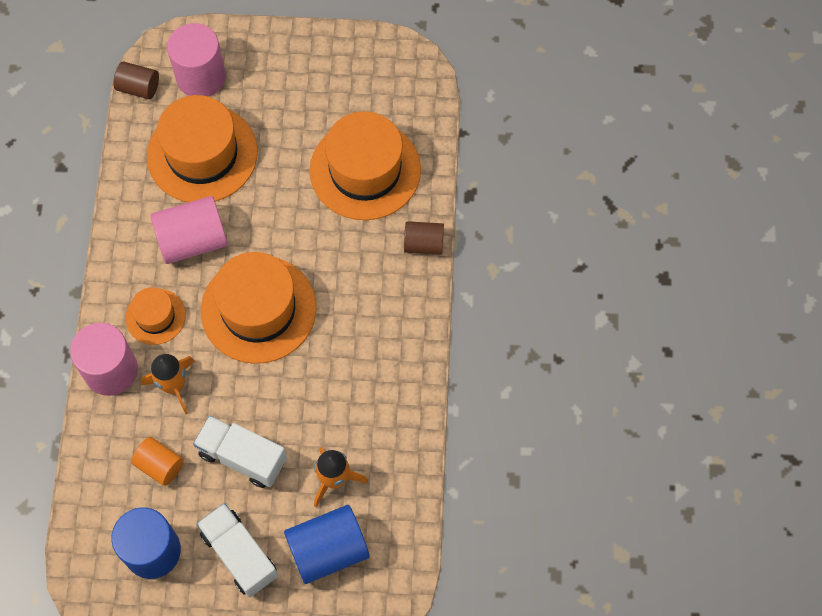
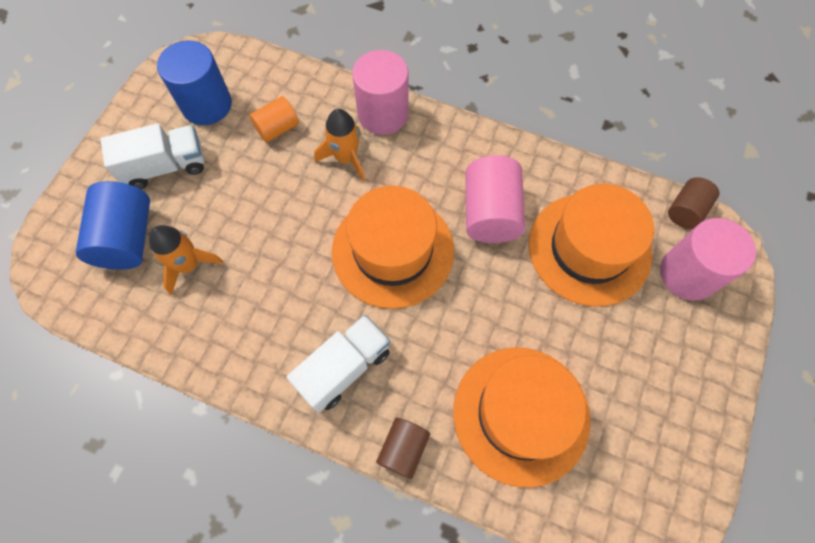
camera: 110 degrees right, 0 degrees up
orange hat [126,287,186,345] -> none
white truck [193,416,287,488] -> white truck moved to [286,315,390,413]

